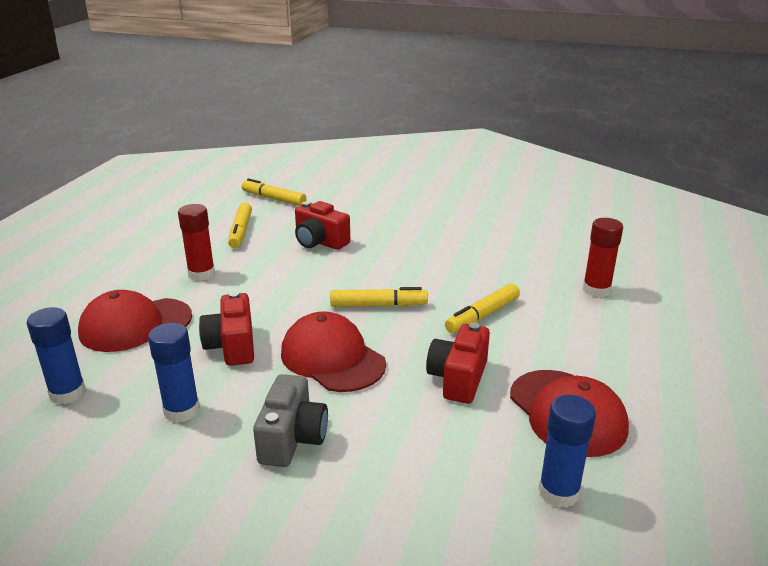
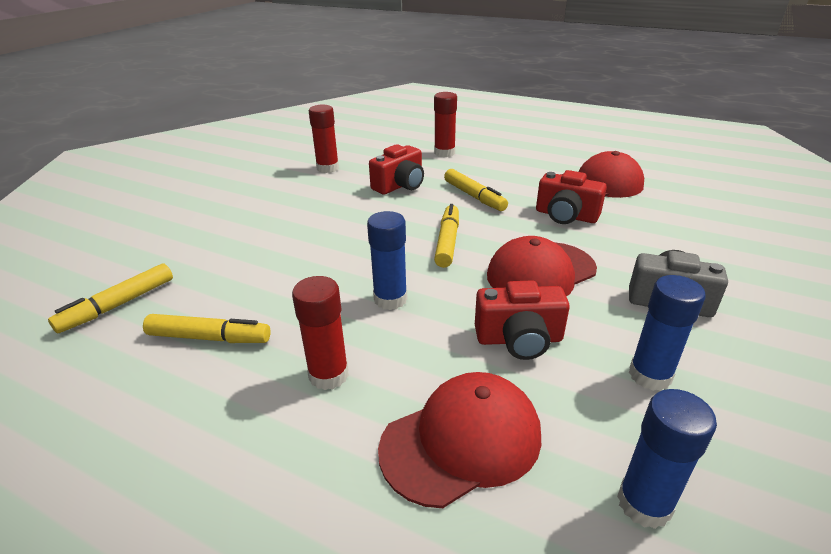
camera: 80 degrees left, 5 degrees up
red cap [78,290,192,352] -> red cap turned 105 degrees counterclockwise [378,372,541,508]
red camera [295,201,350,250] -> red camera moved to [369,144,424,194]
blue glue stick [539,395,596,508] -> blue glue stick moved to [367,211,407,310]
none -> red glue stick [309,105,339,173]

